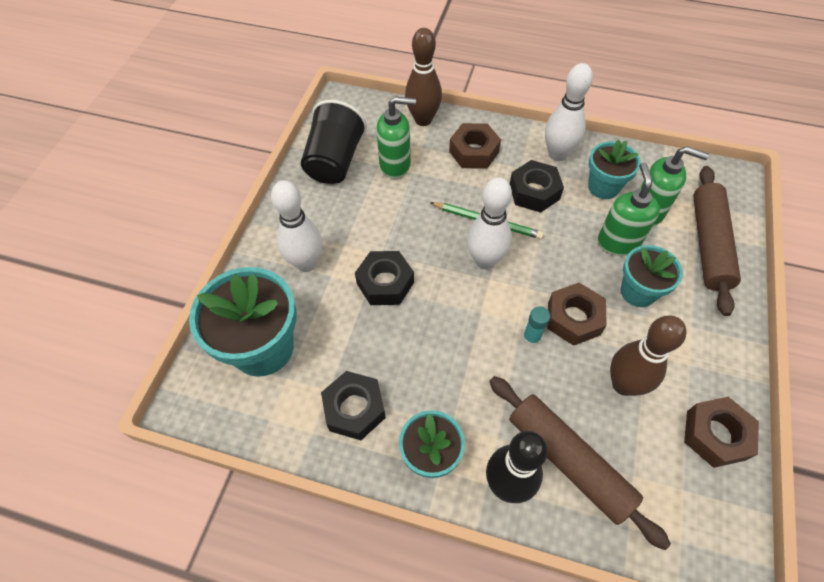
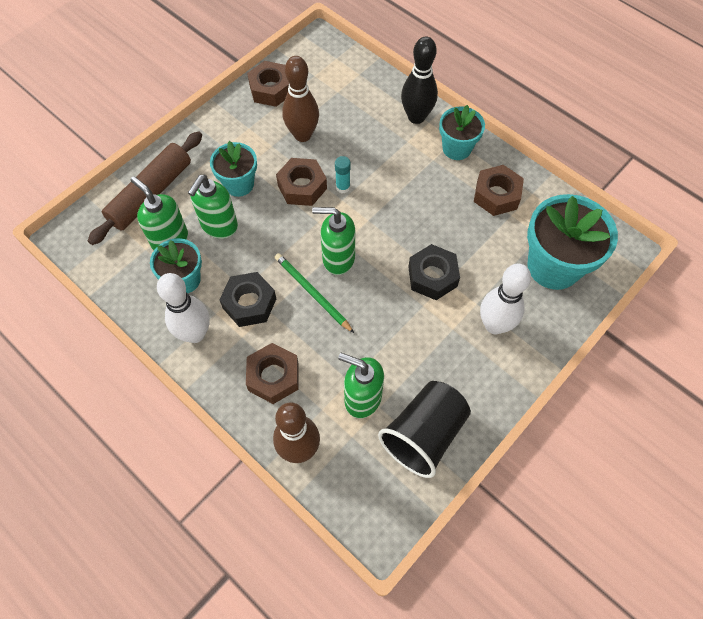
camera: 155 degrees left, 5 degrees up
black nut [321,371,386,440] -> brown nut [474,165,524,216]
white bowling pin [467,177,512,270] -> green soap dispenser [312,207,355,275]
brown rolling pin [489,376,671,550] -> none

